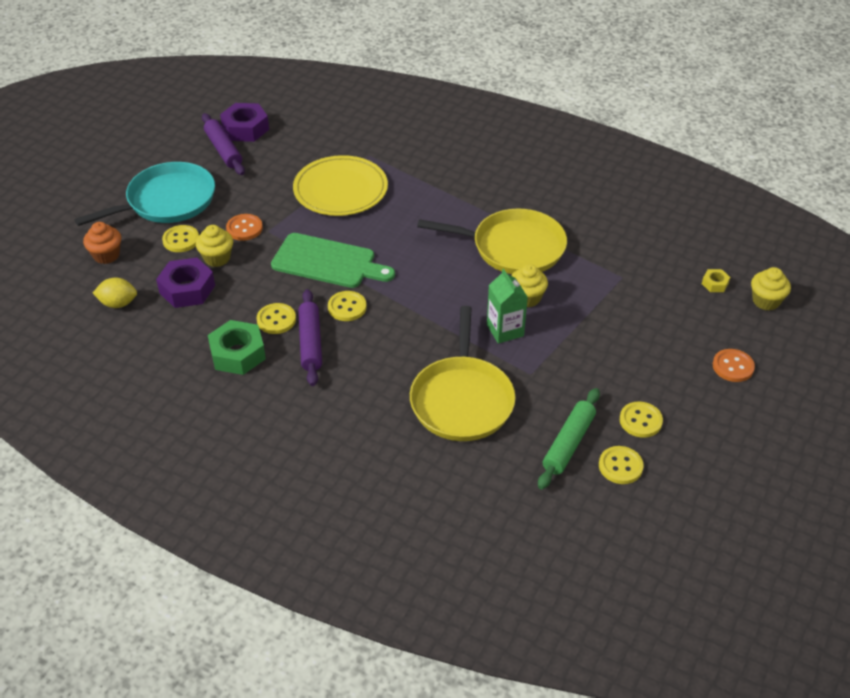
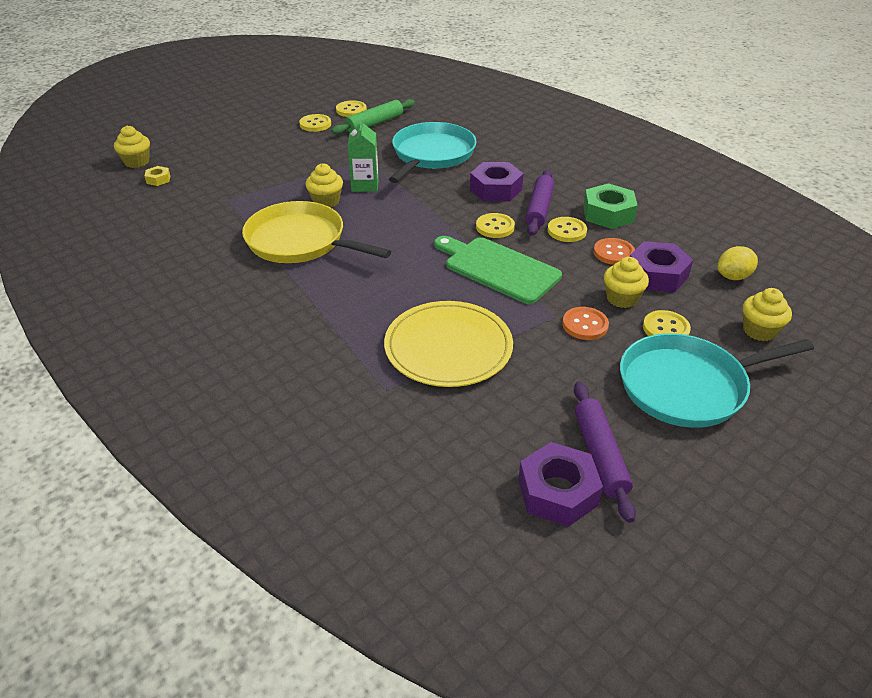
camera: 160 degrees left, 5 degrees down
orange cupcake [83,222,121,264] -> yellow cupcake [743,288,792,341]
yellow lemon [93,277,137,308] -> yellow lemon turned 45 degrees counterclockwise [718,246,758,280]
yellow pan [410,306,516,441] -> turquoise pan [389,122,477,183]
orange button [713,349,755,382] -> orange button moved to [594,238,635,265]
none -> purple nut [470,162,524,201]

